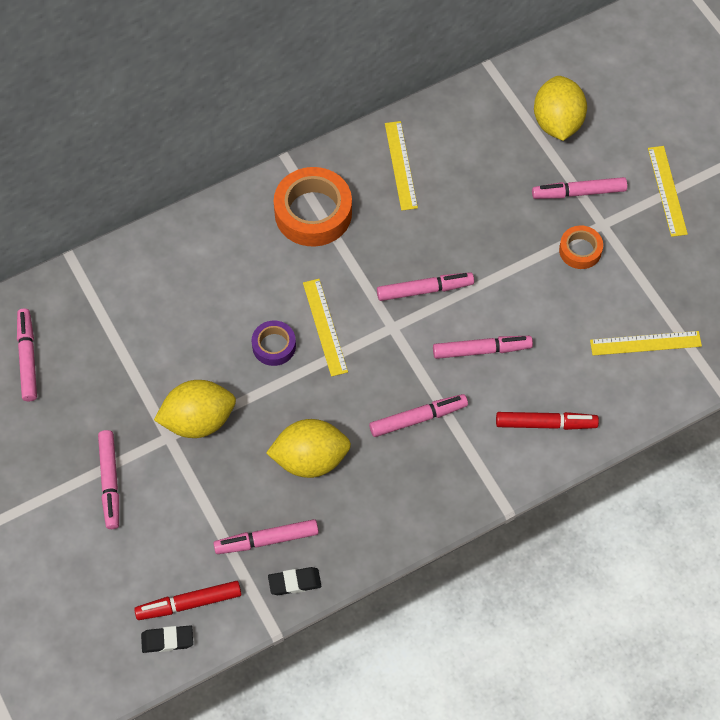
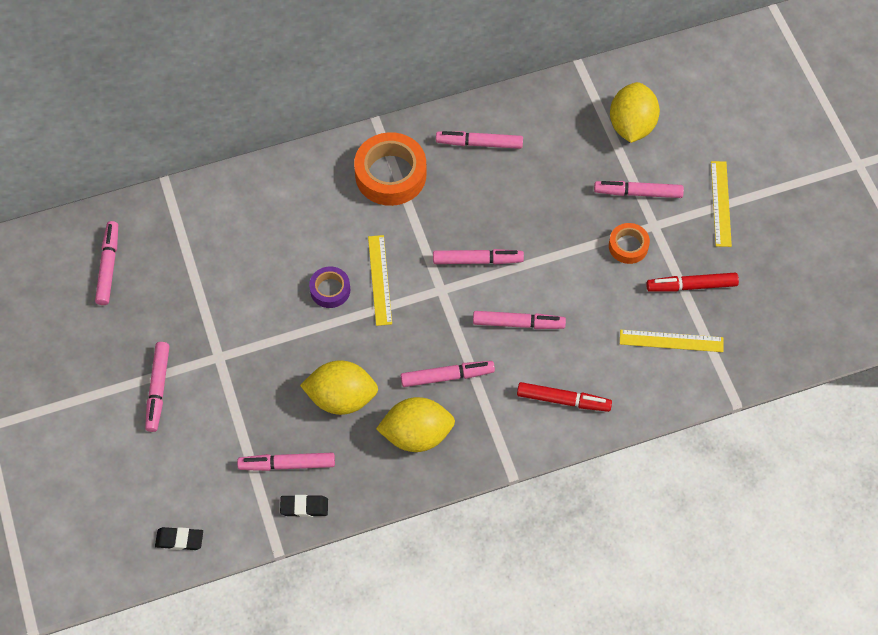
camera: 10 degrees right, 0 degrees up
red marker [134,581,242,620] -> red marker moved to [646,273,739,292]
yellow lemon [154,380,236,438] -> yellow lemon moved to [376,397,455,452]
yellow ruler [385,121,418,211] -> pink marker [436,131,523,149]

